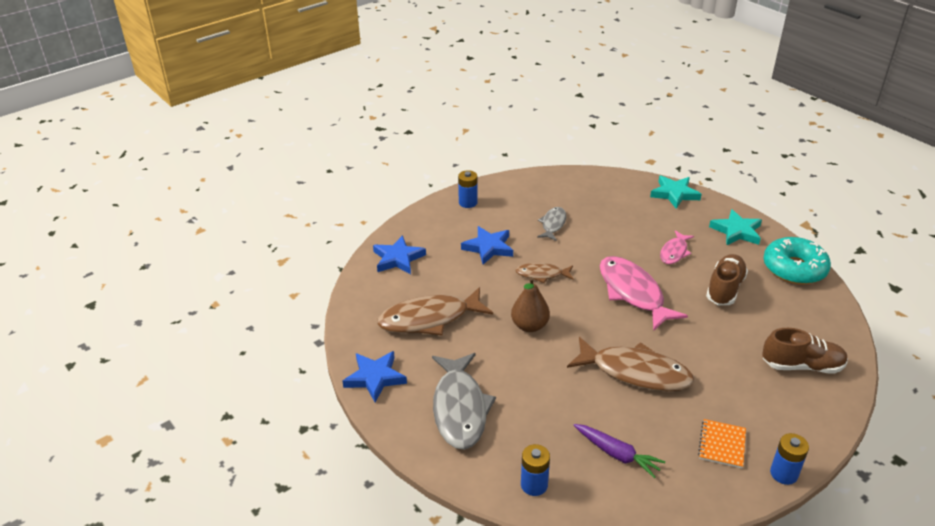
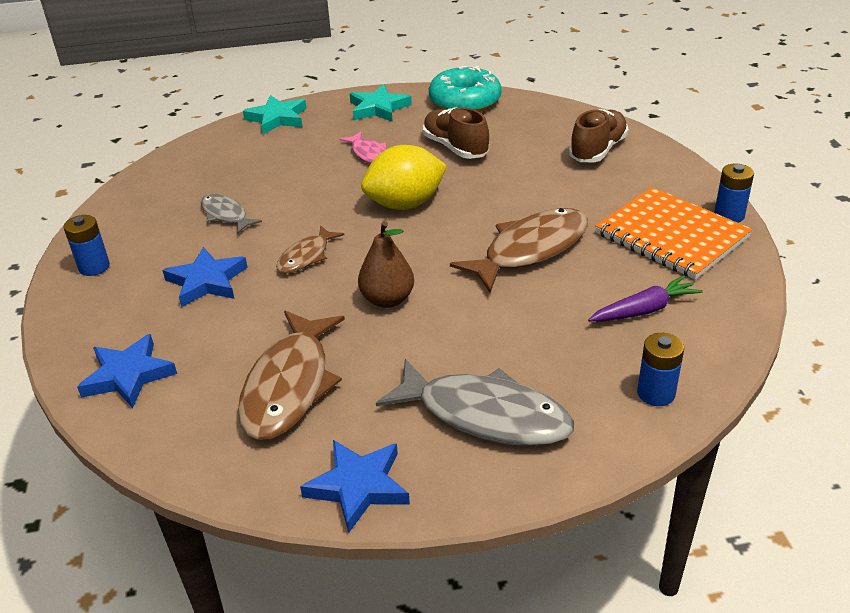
camera: 60 degrees left, 0 degrees up
pink fish [600,256,688,330] -> yellow lemon [361,145,447,210]
orange notebook [698,419,746,468] -> orange notebook [595,187,752,280], size x2.02

